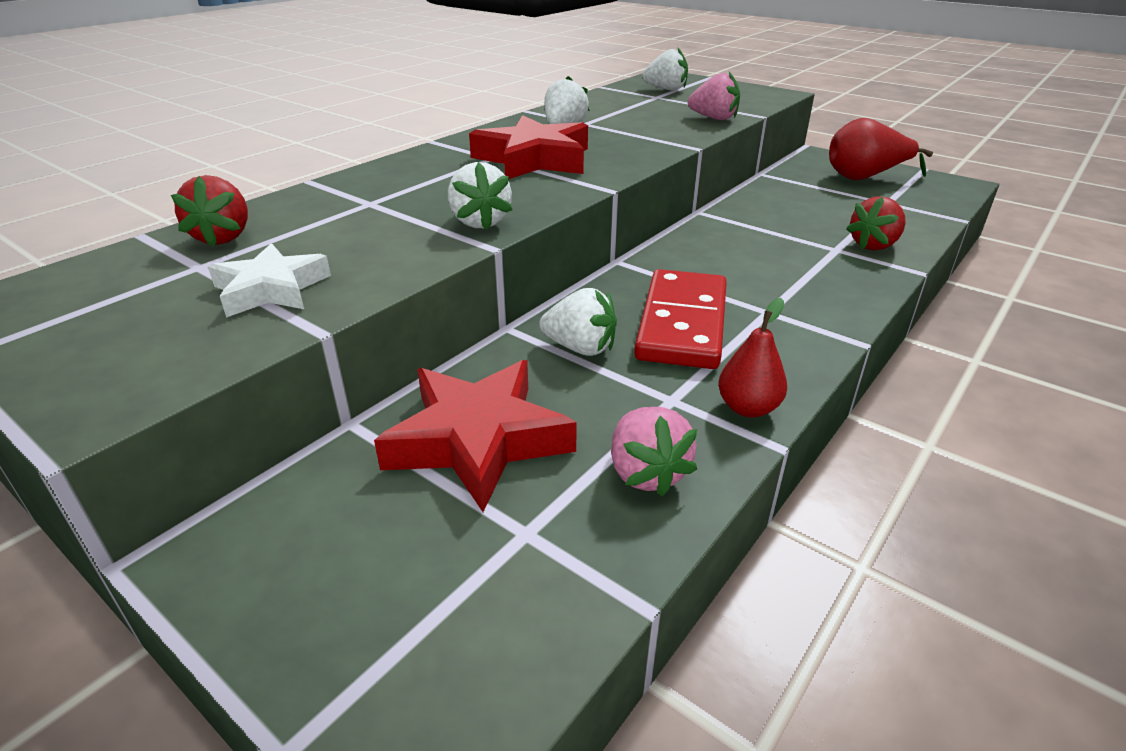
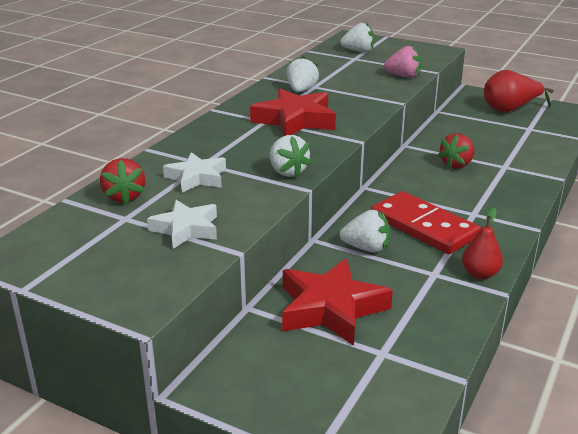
camera: 10 degrees left, 5 degrees down
pink strawberry [611,407,697,496] -> none
red domino [634,269,727,369] -> red domino turned 45 degrees counterclockwise [371,191,481,254]
red strawberry [846,196,906,250] -> red strawberry moved to [437,133,475,169]
none -> white star [163,152,226,193]

